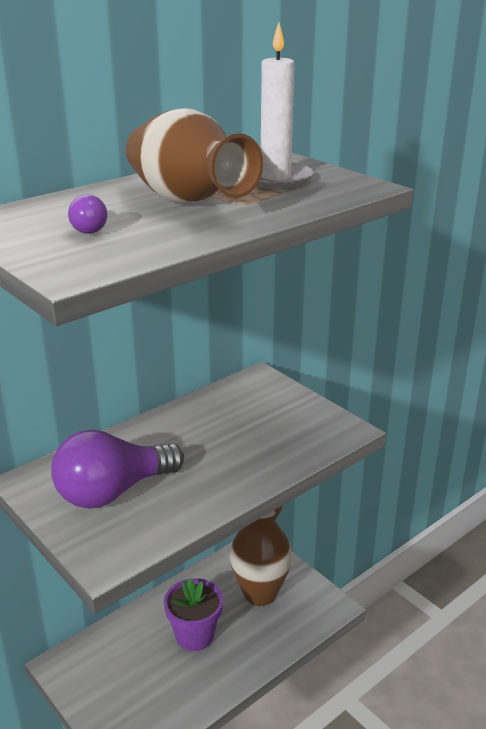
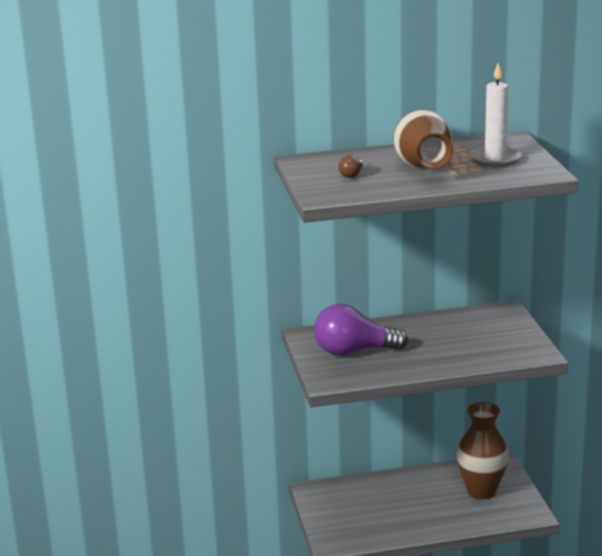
camera: 30 degrees right, 5 degrees down
purple light bulb [68,194,107,234] -> brown light bulb [338,155,363,178]
purple flower pot [164,578,223,651] -> none

